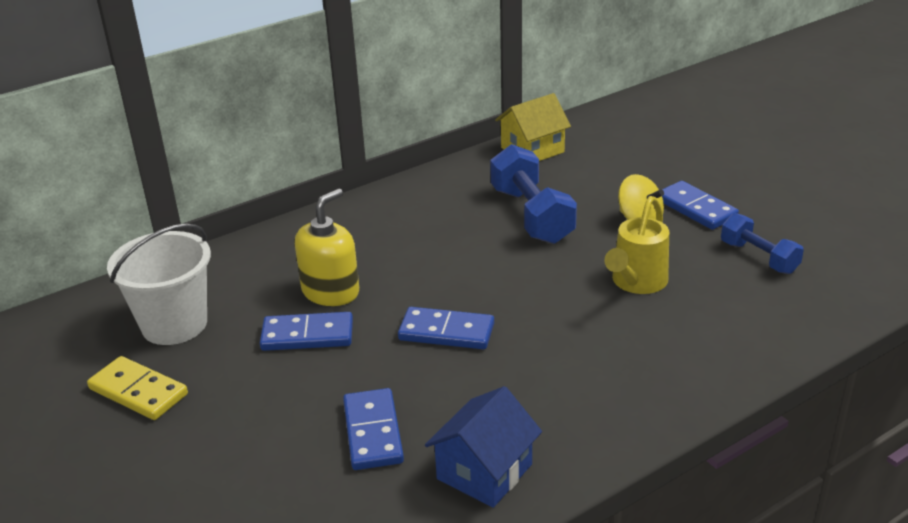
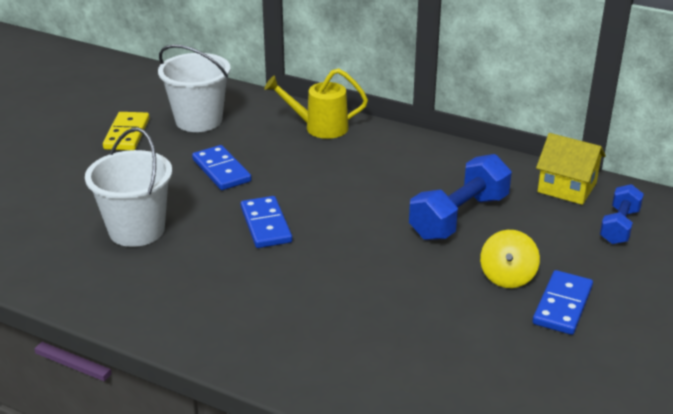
camera: 60 degrees right, 0 degrees up
yellow soap dispenser [295,189,359,306] -> none
blue domino [343,388,404,470] -> white bucket [85,128,172,247]
blue house [425,386,542,508] -> none
yellow watering can [604,196,669,294] -> yellow watering can moved to [264,68,368,139]
blue dumbbell [721,213,804,274] -> blue dumbbell moved to [600,184,644,244]

